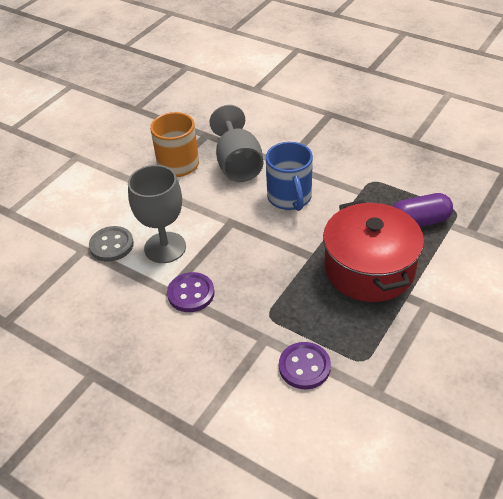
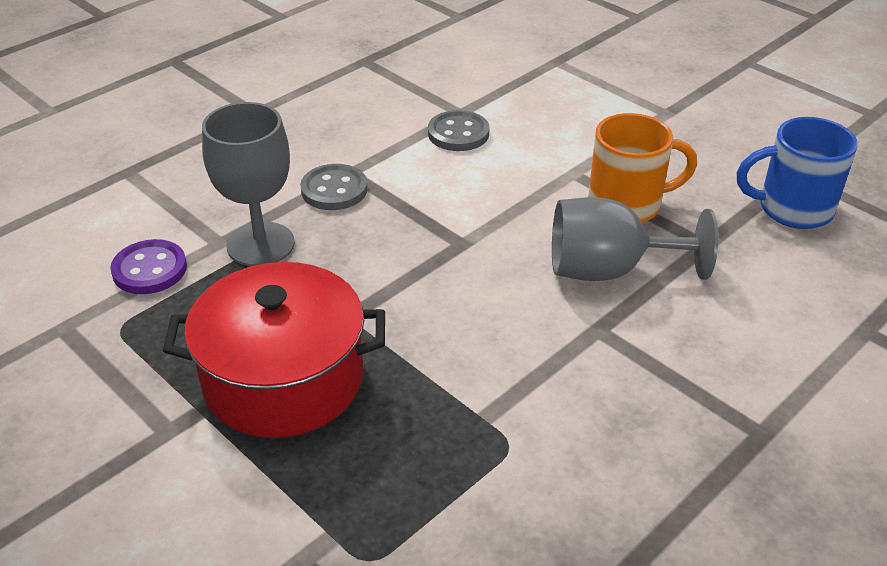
camera: 100 degrees right, 5 degrees down
grey goblet [128,165,186,263] -> grey goblet moved to [202,102,295,266]
purple button [167,272,215,312] -> grey button [300,164,367,210]
blue mug [266,142,313,211] -> blue mug moved to [737,117,858,229]
purple capsule [393,193,453,227] -> none

